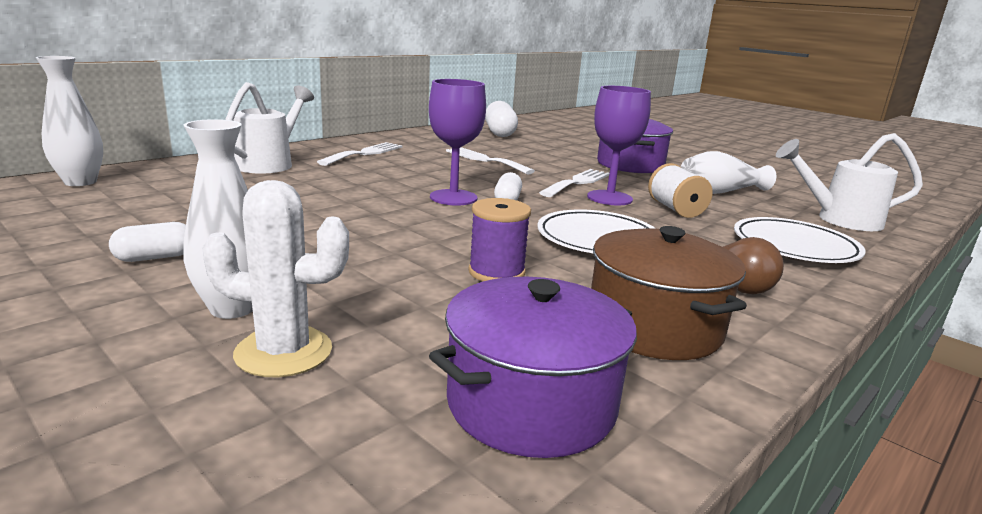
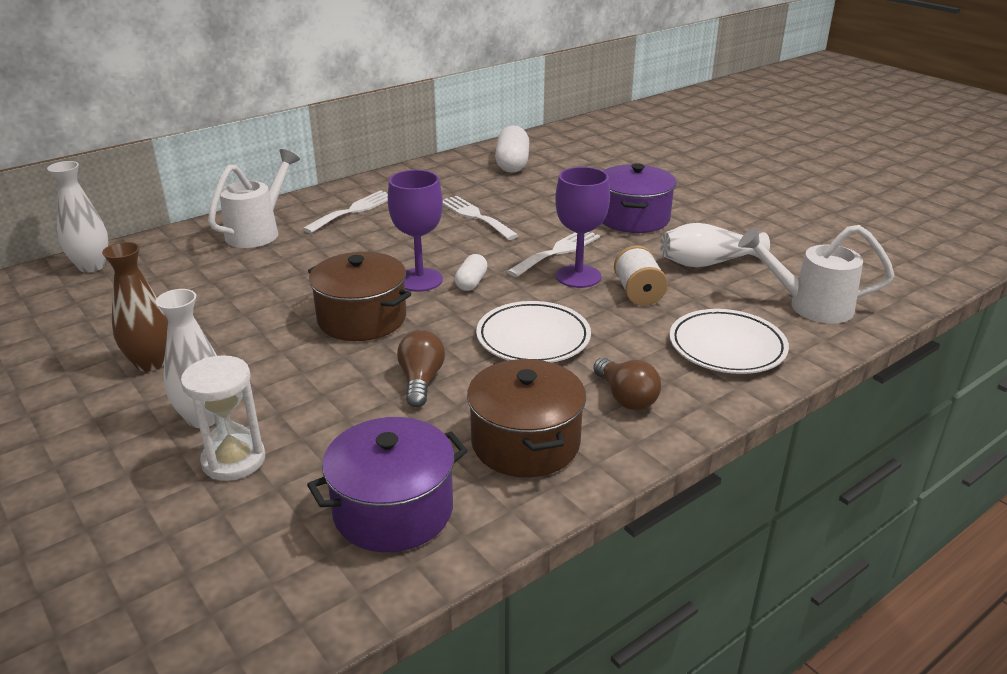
camera: 10 degrees right, 10 degrees up
white capsule [109,222,186,262] -> brown vase [102,242,168,372]
white cactus [202,180,349,377] -> white hourglass [181,356,265,481]
purple spool [468,198,531,281] -> brown light bulb [397,330,445,407]
none -> brown pot [308,252,411,341]

